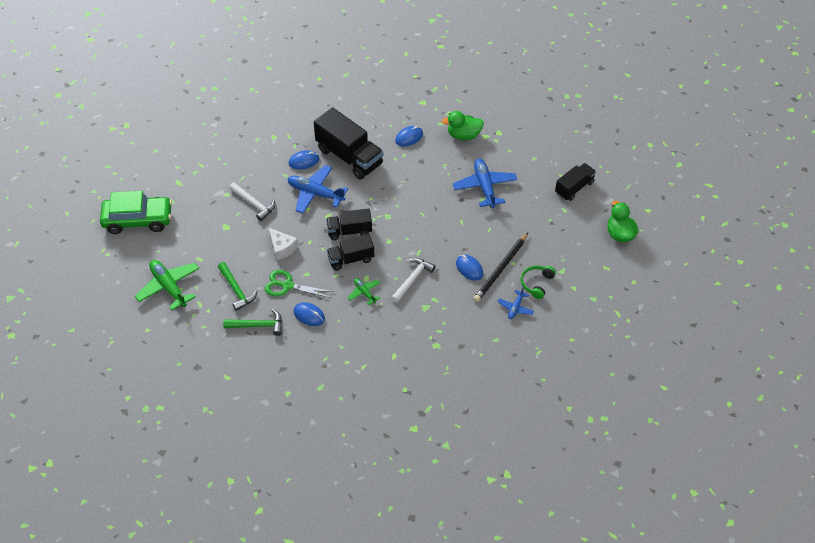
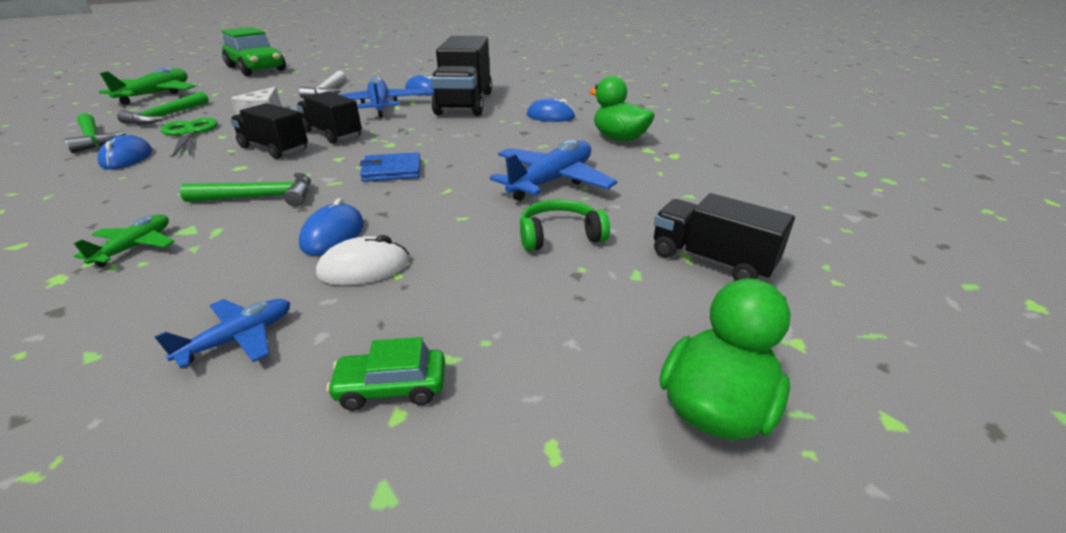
camera: 50 degrees right, 20 degrees down
green plane [347,278,380,305] -> green plane moved to [74,214,175,267]
white hammer [391,258,436,303] -> green hammer [180,173,311,206]
black pencil [473,233,528,302] -> white mouse [316,235,409,285]
blue plane [498,287,534,319] -> blue plane turned 150 degrees clockwise [154,299,290,369]
green headphones [521,265,556,299] -> green headphones moved to [520,199,610,251]
black truck [555,163,596,201] -> black truck turned 150 degrees counterclockwise [654,193,795,281]
none -> green car [326,337,445,411]
none -> blue wallet [360,152,421,182]

